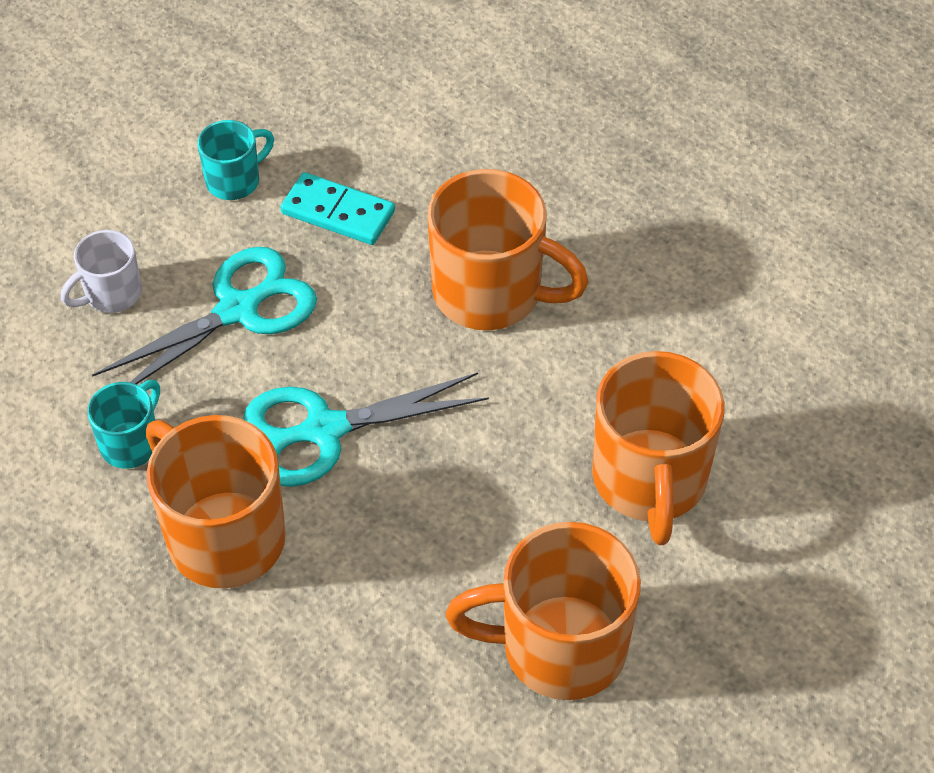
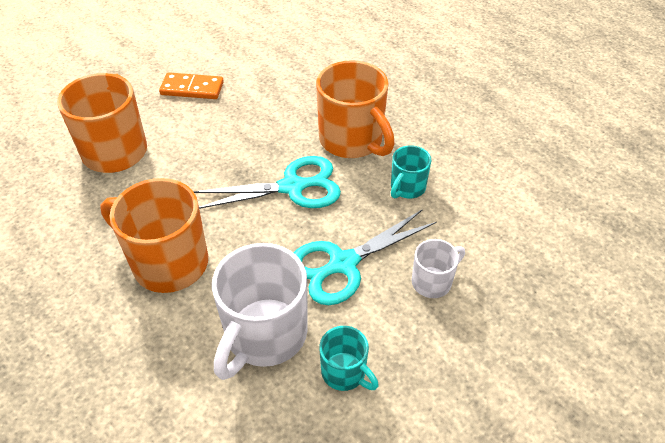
camera: 175 degrees left, 5 degrees down
turquoise mug [197,120,274,200] -> turquoise mug turned 105 degrees counterclockwise [319,326,379,391]
turquoise domino [280,172,395,245] -> white mug [212,243,308,380]
orange mug [446,522,641,700] -> orange domino [159,72,224,99]

